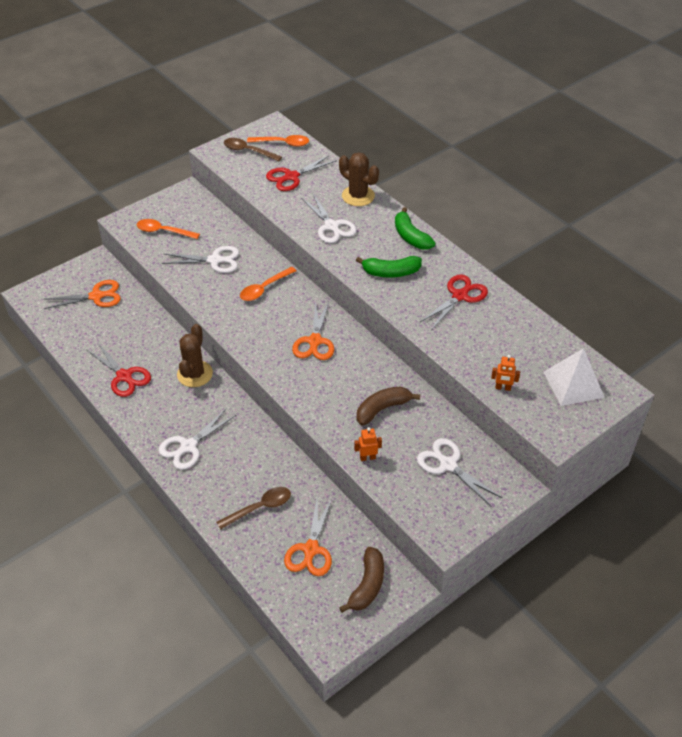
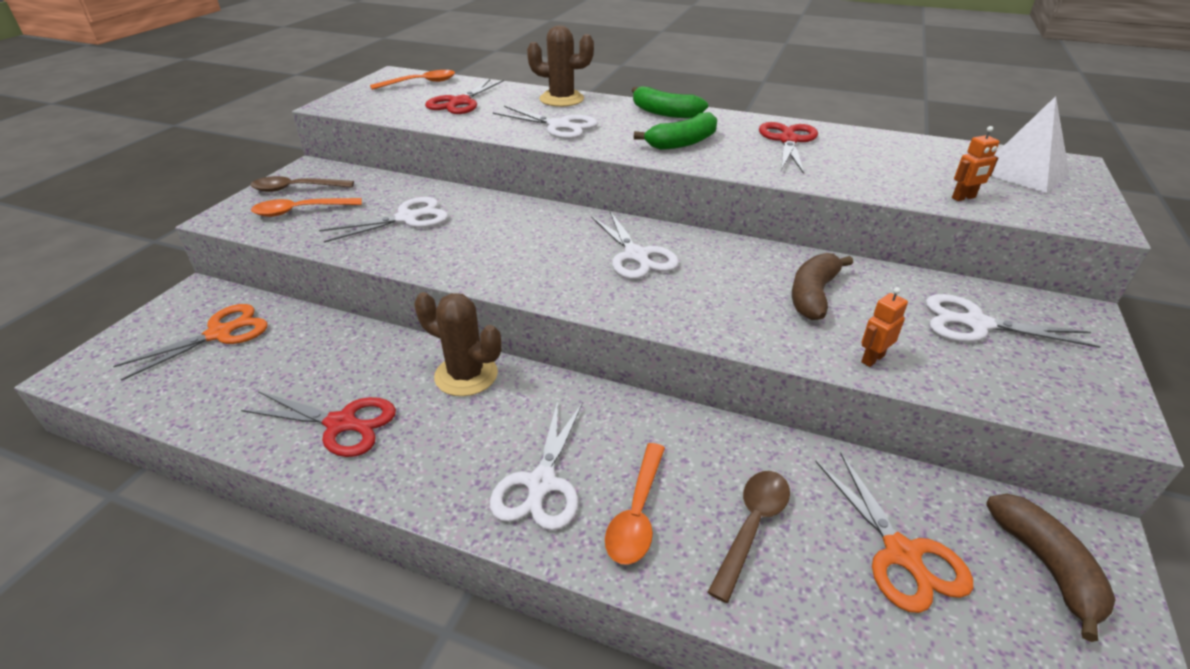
camera: 30 degrees left, 10 degrees down
brown cactus [177,324,213,387] -> brown cactus turned 45 degrees counterclockwise [414,292,501,396]
brown spoon [224,138,282,161] -> brown spoon moved to [250,176,354,192]
orange spoon [240,266,296,301] -> orange spoon moved to [605,443,665,565]
orange scissors [292,300,334,360] -> white scissors [591,211,679,279]

